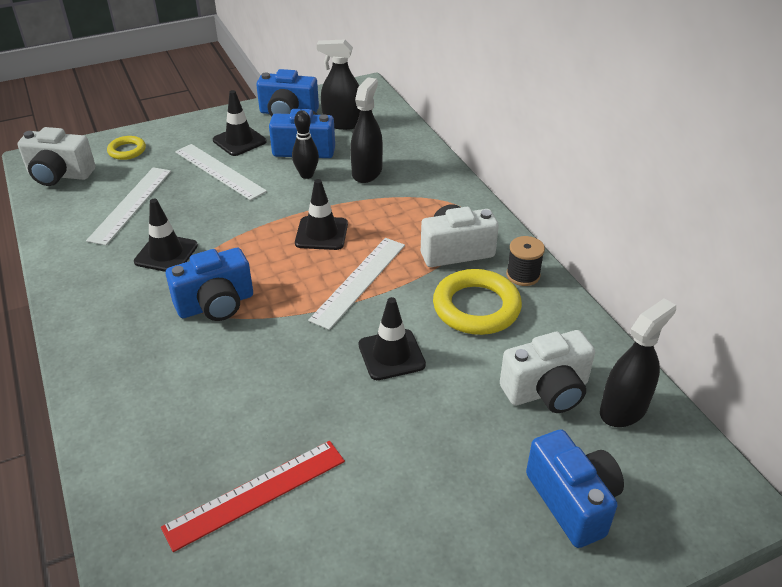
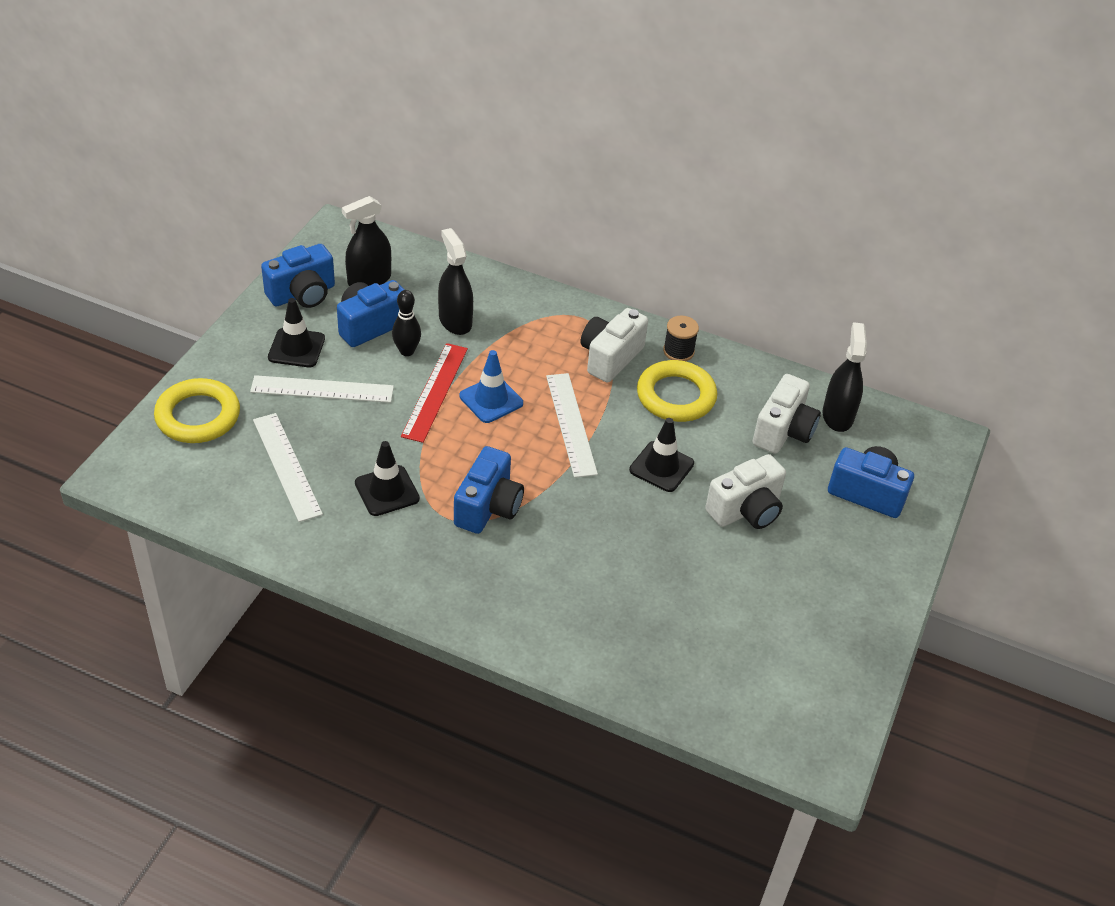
camera: 45 degrees left, 5 degrees up
white camera [18,127,95,186] -> white camera moved to [705,454,786,529]
yellow ring [107,136,146,160] -> yellow ring [154,378,240,443], size x1.84
red ruler [161,441,345,552] -> red ruler moved to [401,343,468,443]
black traffic cone [295,179,348,250] -> blue traffic cone [459,350,523,423]

